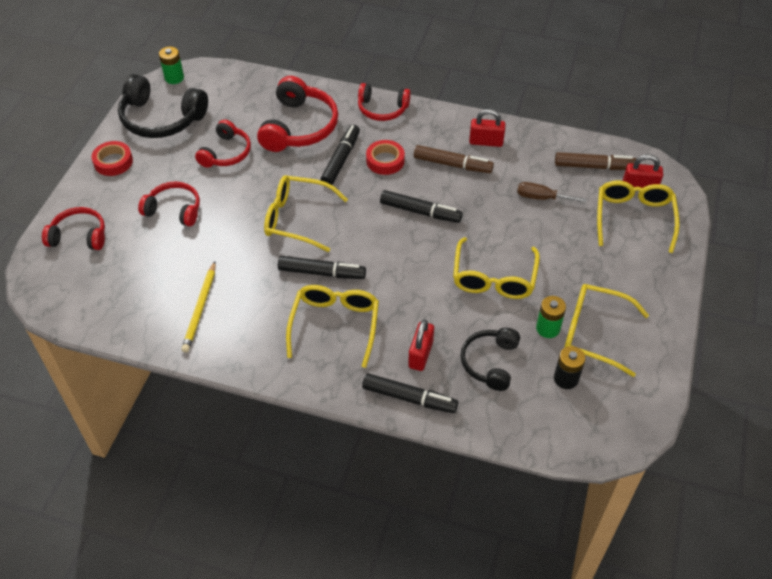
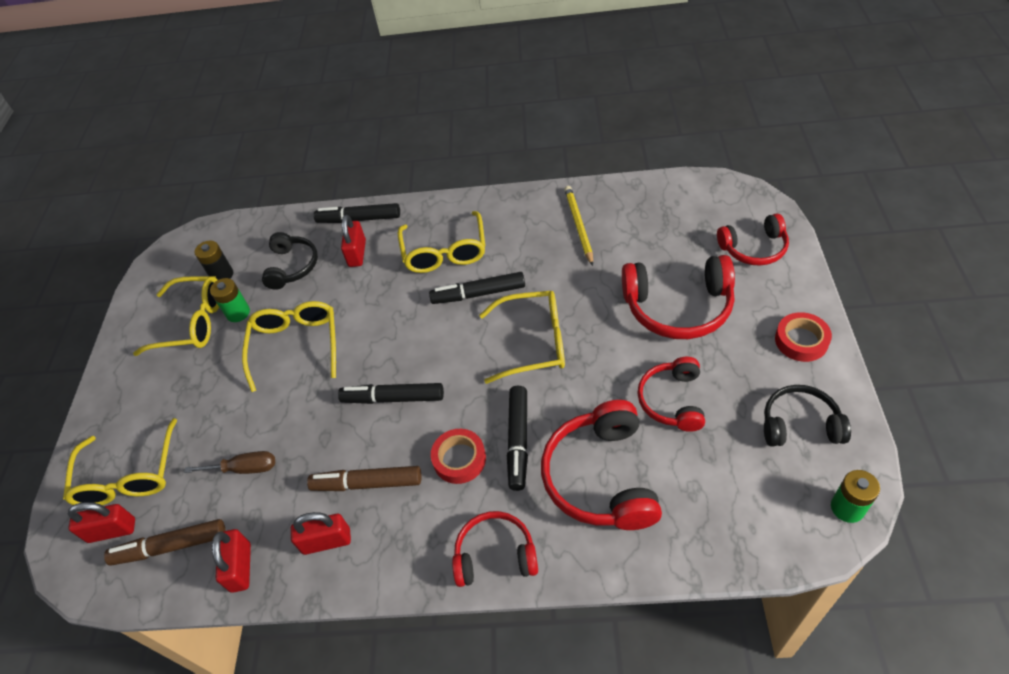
camera: 170 degrees right, 0 degrees up
black headphones [118,74,208,138] -> black headphones [764,385,851,447], size x0.63
red headphones [138,181,200,226] -> red headphones [622,255,735,339], size x1.59
none -> red padlock [212,529,251,593]

